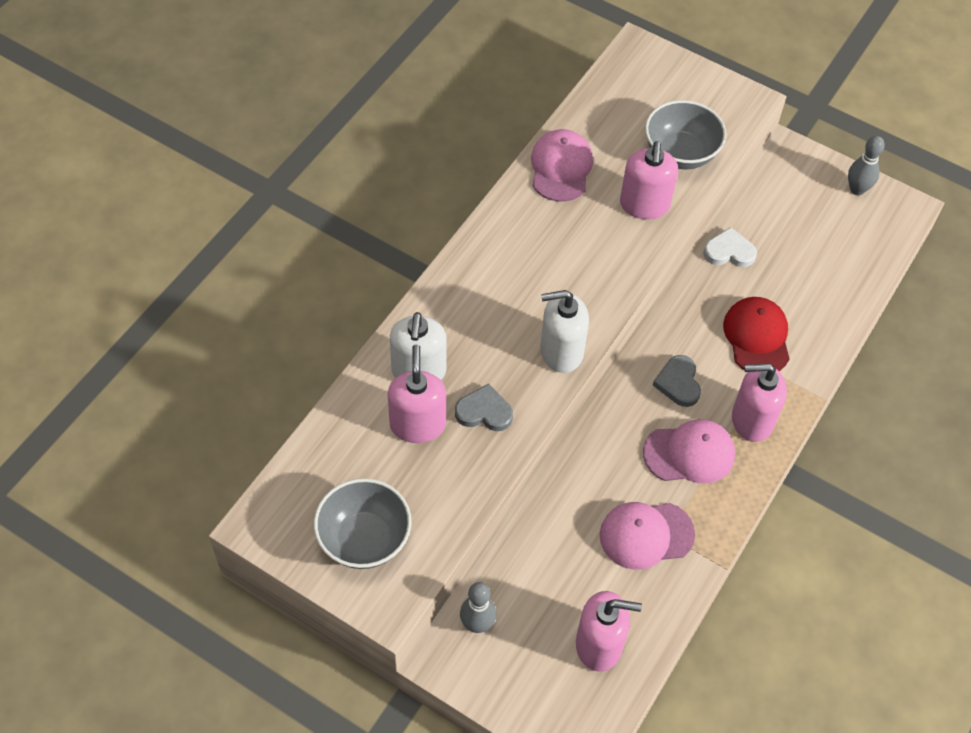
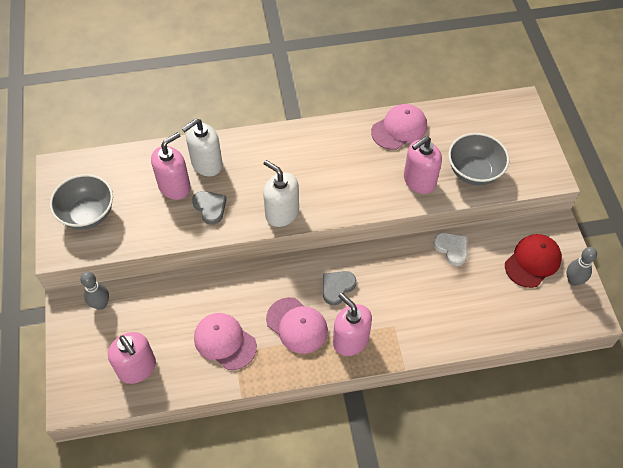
camera: 50 degrees right, 0 degrees up
red cap [723,297,790,371] -> red cap moved to [505,234,562,288]

